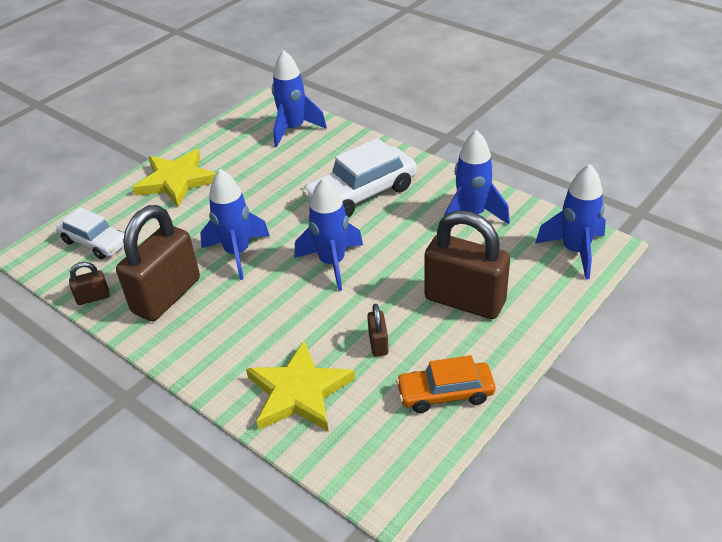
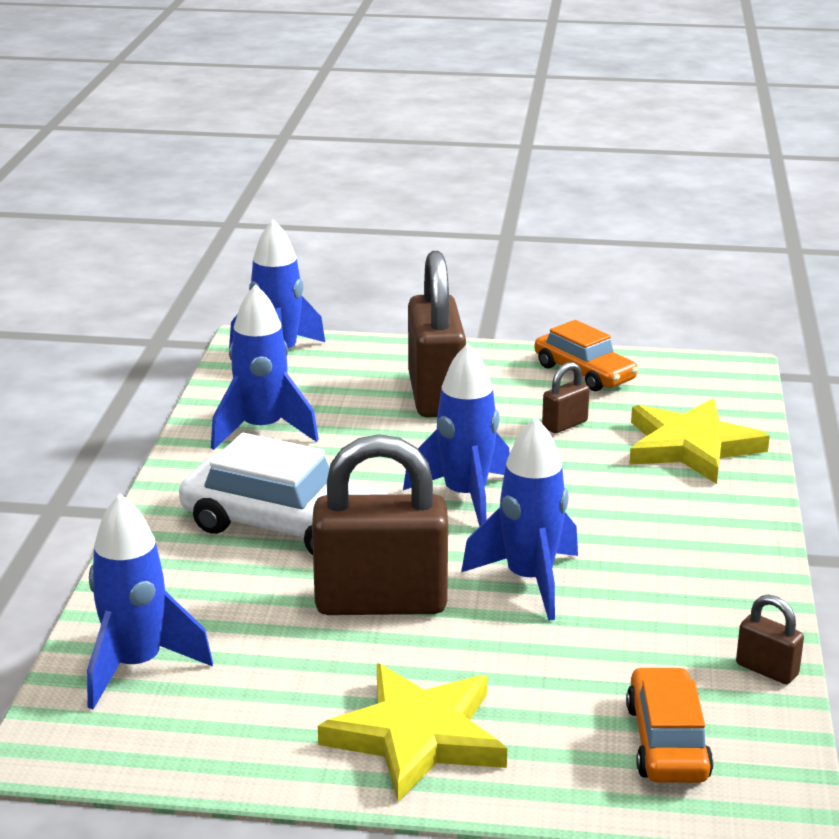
camera: 125 degrees left, 15 degrees down
white car [56,207,125,259] -> orange car [626,667,713,783]
brown padlock [116,205,200,321] -> brown padlock moved to [312,434,448,615]

